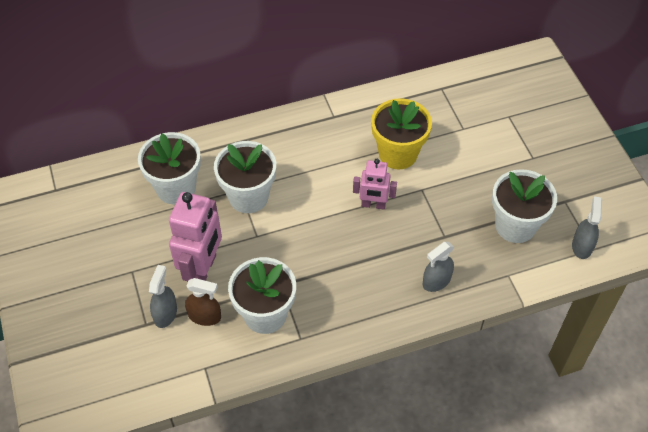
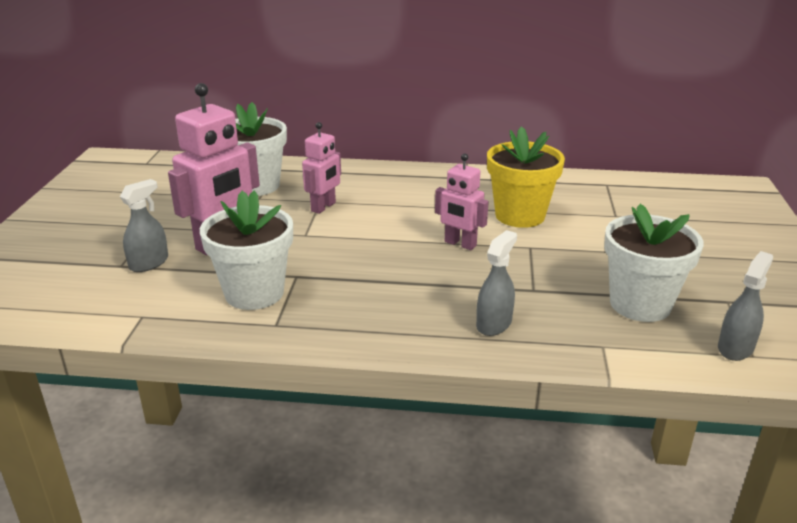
camera: 25 degrees right, 25 degrees down
brown spray bottle [185,278,221,326] -> none
white flower pot [214,141,276,213] -> pink robot [302,122,341,214]
grey spray bottle [423,242,454,292] -> grey spray bottle turned 135 degrees clockwise [476,230,517,336]

